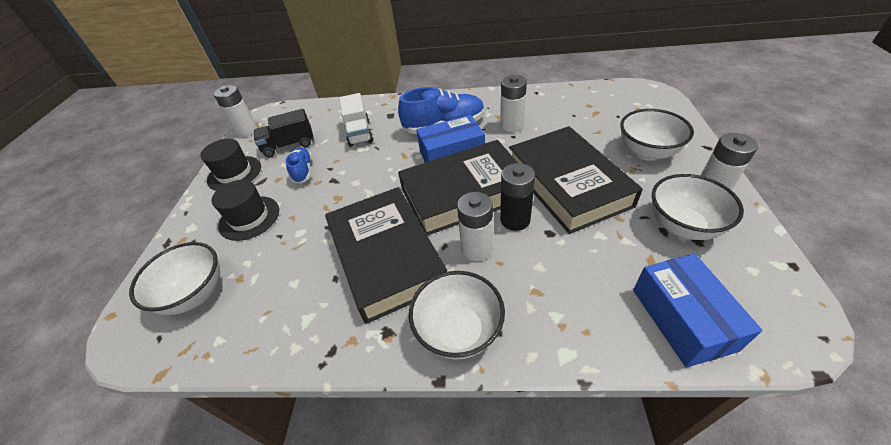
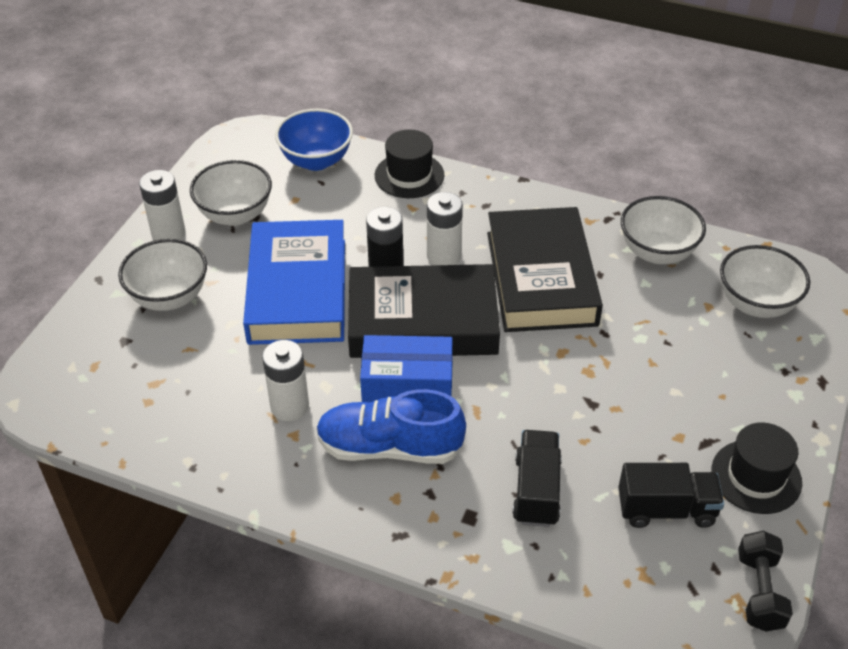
camera: 165 degrees left, 0 degrees up
black hat [212,180,279,241] -> black hat moved to [375,129,444,198]
white battery [214,85,257,137] -> black dumbbell [738,531,793,632]
blue shoe [285,147,312,183] -> none
white truck [339,93,374,147] -> black truck [512,430,562,527]
white bowl [409,271,505,360] -> white bowl moved to [621,196,706,264]
black book [509,126,643,234] -> blue book [243,220,345,345]
blue box [633,254,763,368] -> blue bowl [275,109,353,171]

